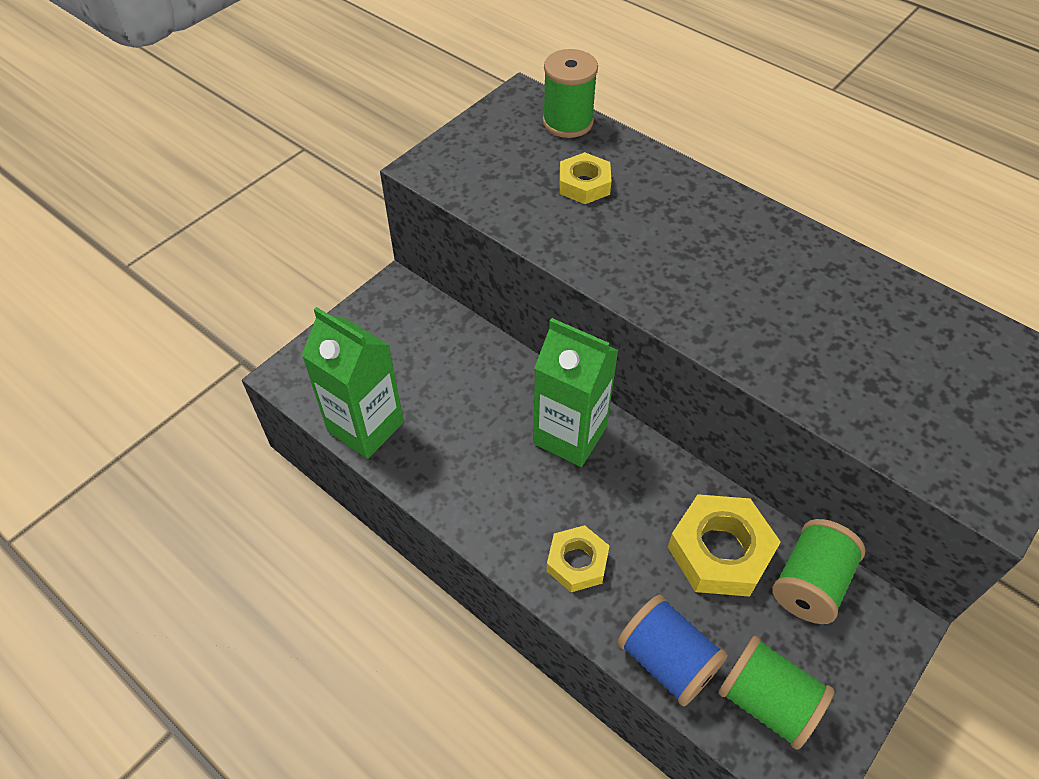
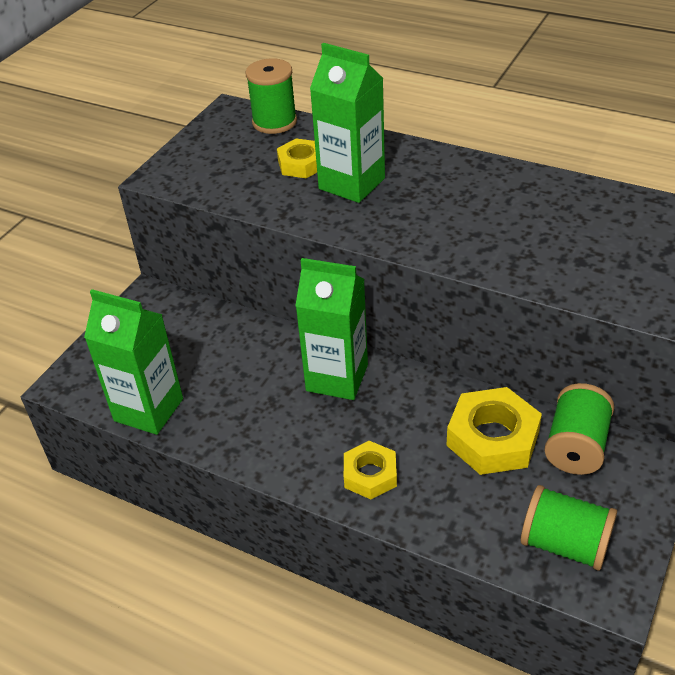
camera: 10 degrees left, 10 degrees down
blue spool [617,595,728,707] -> none
none -> green carton [310,43,385,203]

